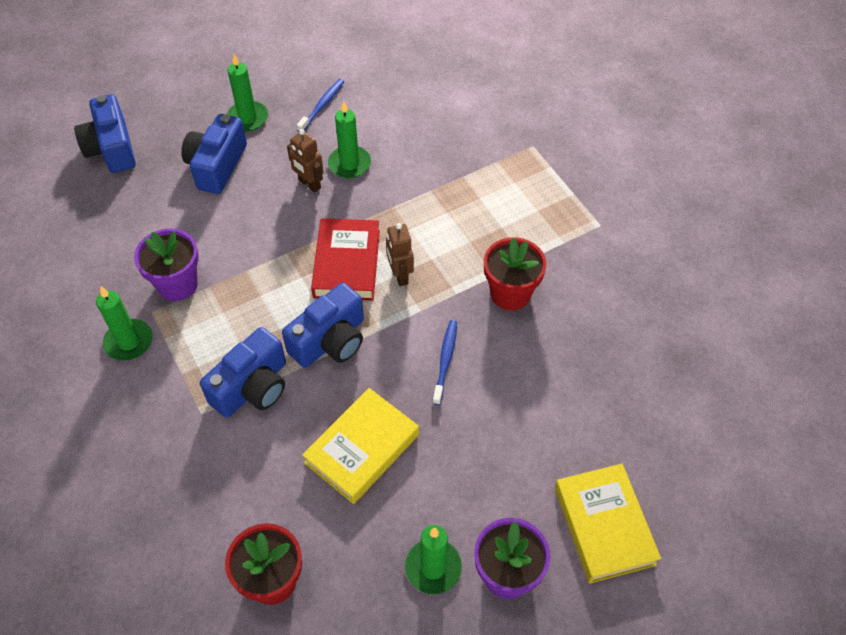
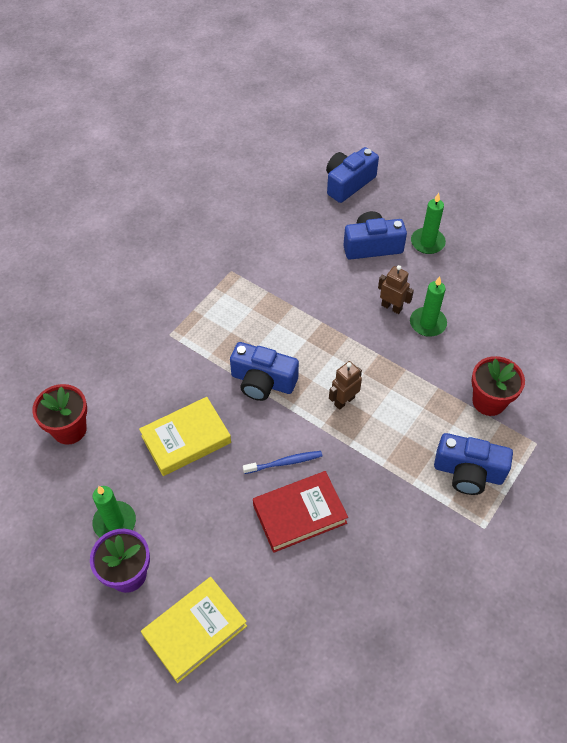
camera: 65 degrees right, 0 degrees up
green candle [96,287,153,361] -> none
purple flower pot [134,228,199,301] -> none
blue camera [200,327,286,418] -> blue camera moved to [434,433,513,495]
brown robot [287,129,324,193] -> brown robot turned 105 degrees clockwise [378,265,414,314]
blue toothbrush [297,79,345,132] -> none
yellow book [302,388,419,504] -> yellow book turned 45 degrees counterclockwise [139,397,231,476]
red book [311,218,380,301] -> red book moved to [253,471,348,553]
red flower pot [484,237,547,310] -> red flower pot moved to [471,356,525,416]

